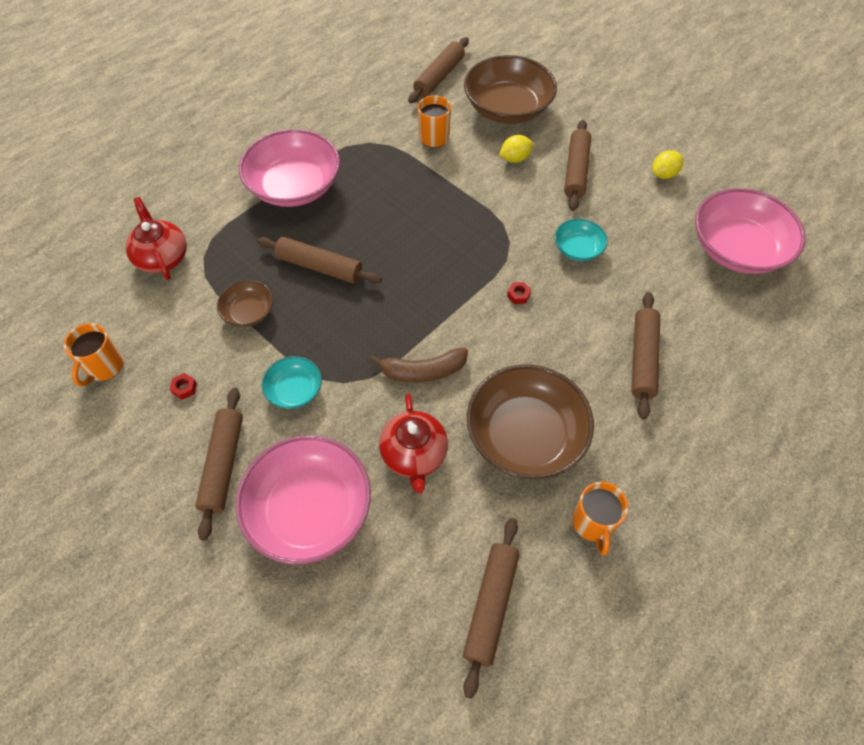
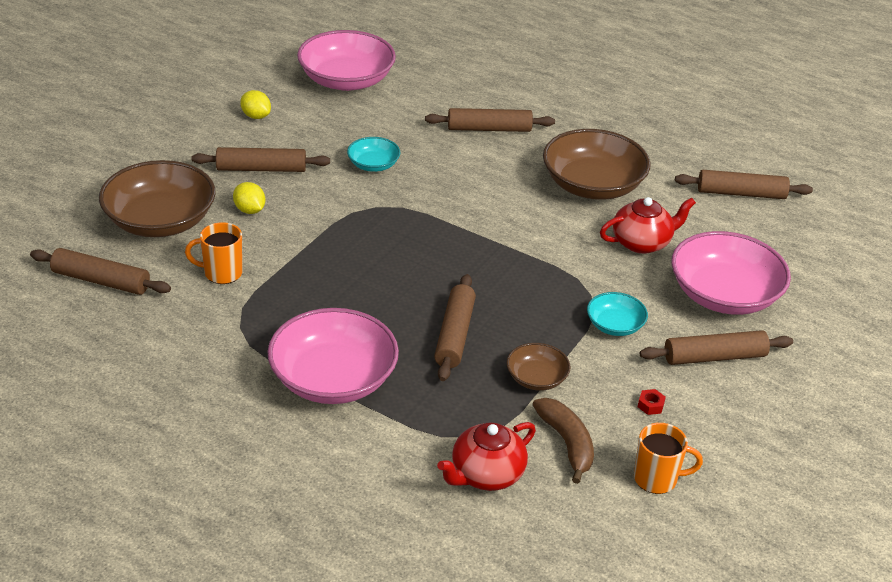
camera: 105 degrees left, 20 degrees down
brown banana [369,348,468,383] -> brown banana moved to [533,398,594,484]
red nut [507,282,531,304] -> none
orange mug [573,482,628,555] -> none

